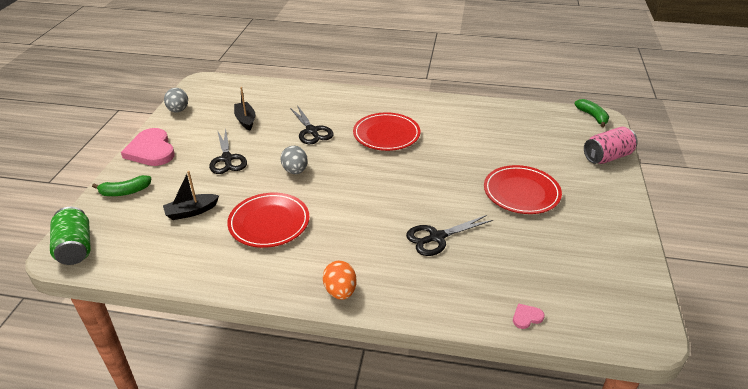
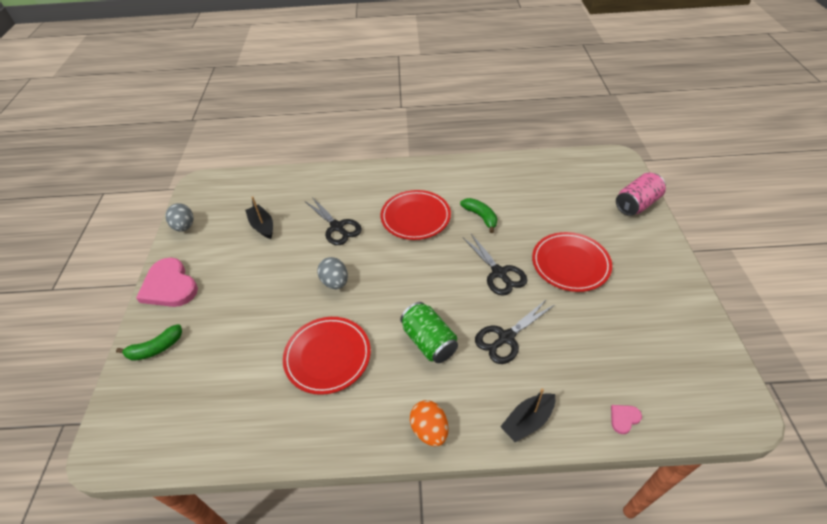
camera: 10 degrees left, 10 degrees up
green can [50,207,91,265] -> green can moved to [400,302,458,363]
black boat [163,171,219,220] -> black boat moved to [500,388,555,442]
black scissors [209,129,247,174] -> black scissors moved to [463,233,527,296]
green banana [574,99,609,127] -> green banana moved to [460,198,497,233]

